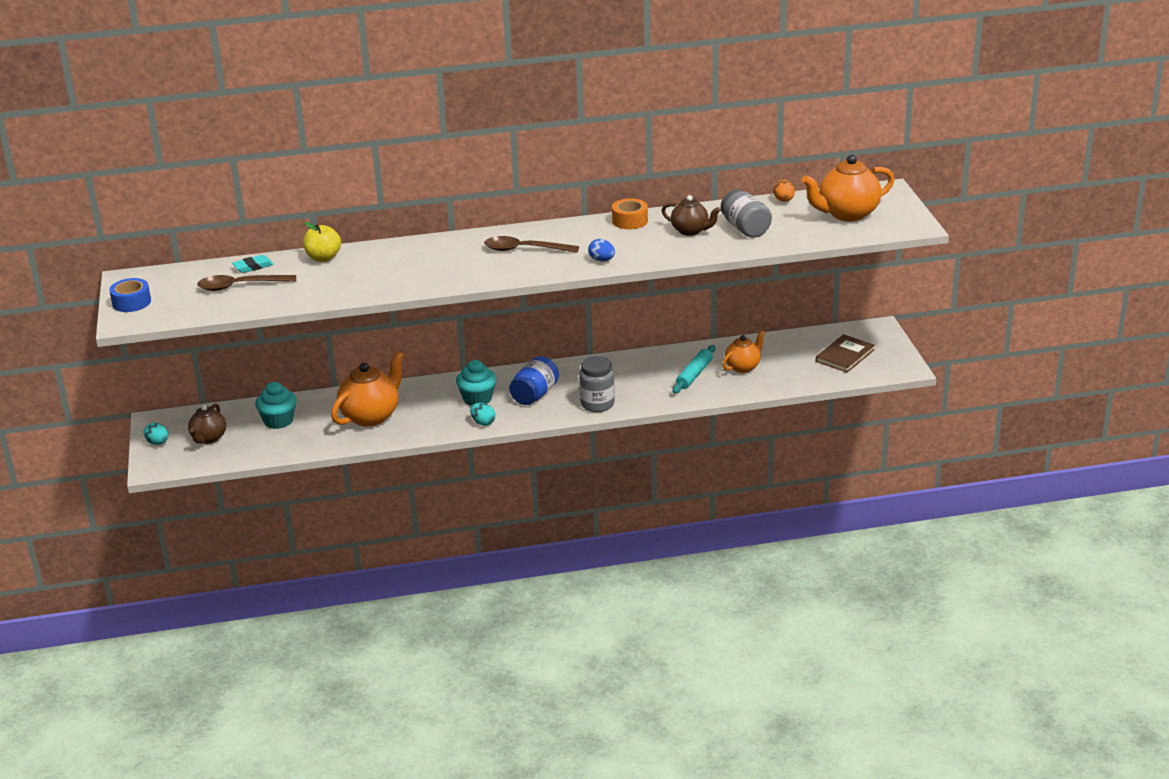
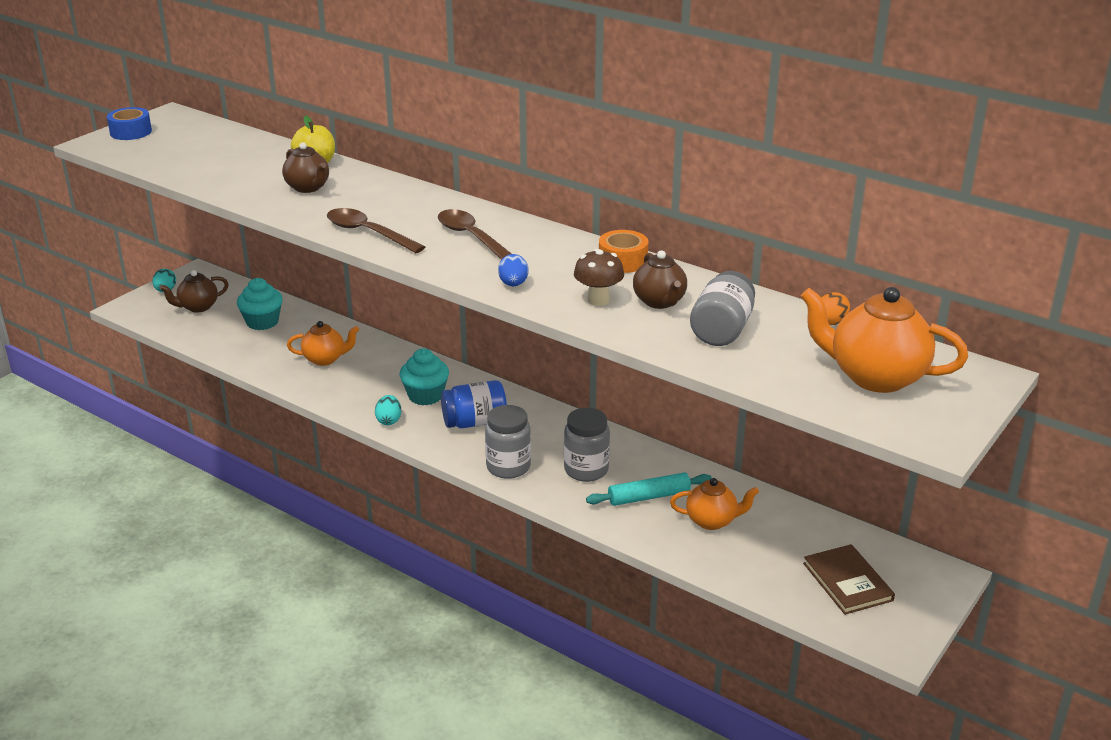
camera: 45 degrees right, 0 degrees up
brown spoon [197,275,296,291] -> brown spoon moved to [327,208,425,253]
turquoise eraser [232,255,274,273] -> none
orange teapot [331,351,404,427] -> orange teapot [287,321,359,366], size x0.61
brown book [816,334,875,373] -> brown book turned 75 degrees clockwise [803,544,895,615]
none -> brown teapot [282,142,329,193]
none -> grey jar [564,408,610,482]
none -> brown mushroom [574,249,624,306]

